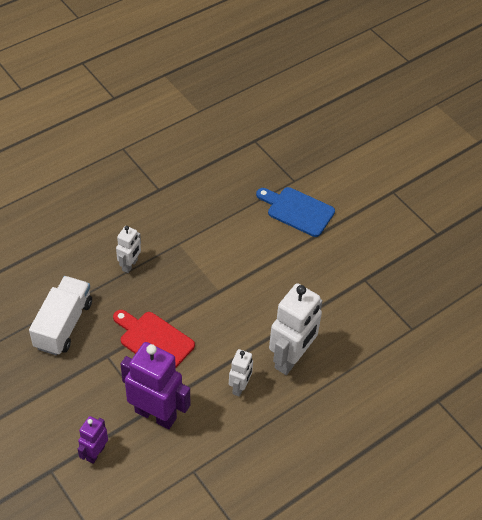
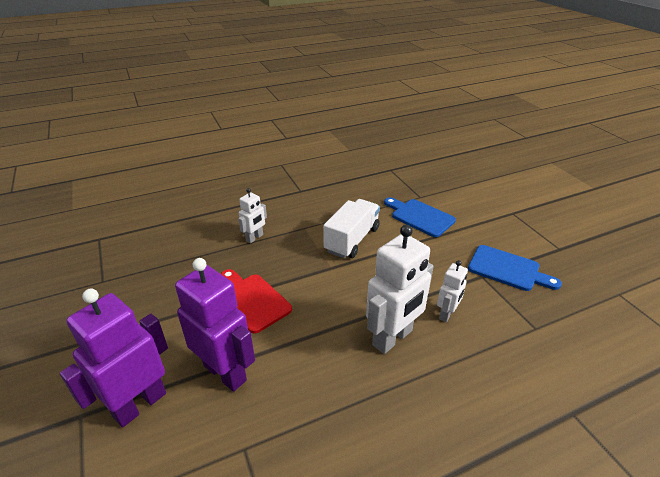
camera: 15 degrees right, 15 degrees down
white truck [29,276,92,356] -> white truck moved to [323,199,380,258]
purple robot [78,416,108,464] -> purple robot [60,289,168,427], size x1.88
white robot [229,349,253,397] -> white robot moved to [437,260,468,322]
none -> blue cutting board [468,245,562,291]

